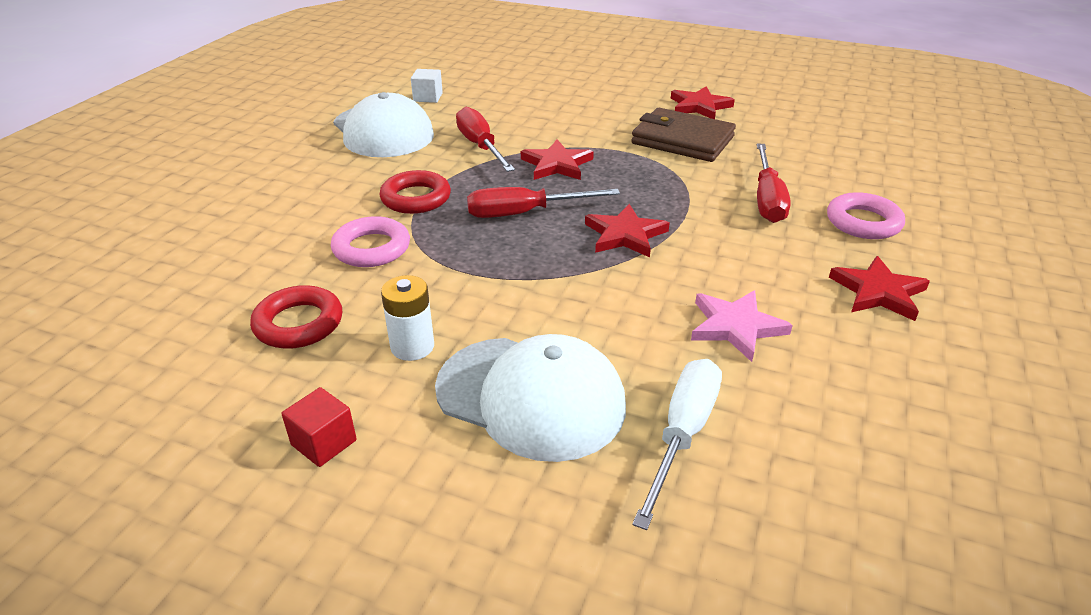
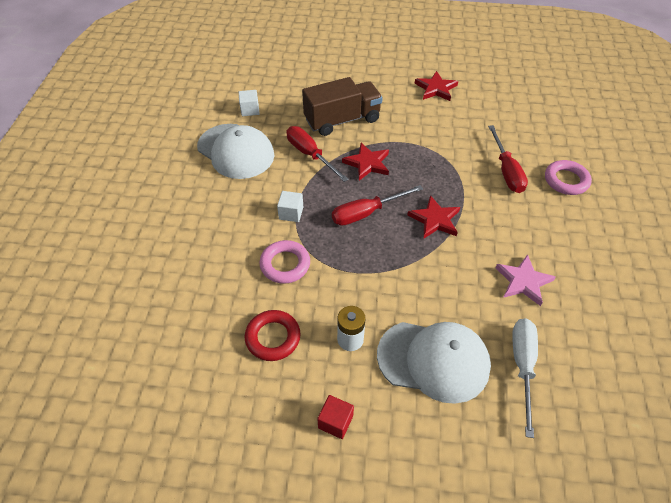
camera: 15 degrees left, 15 degrees up
red ring [379,170,451,214] -> white cube [277,191,303,222]
brown wallet [631,108,736,162] -> none
red star [829,256,930,321] -> none
none -> brown truck [302,77,383,136]

